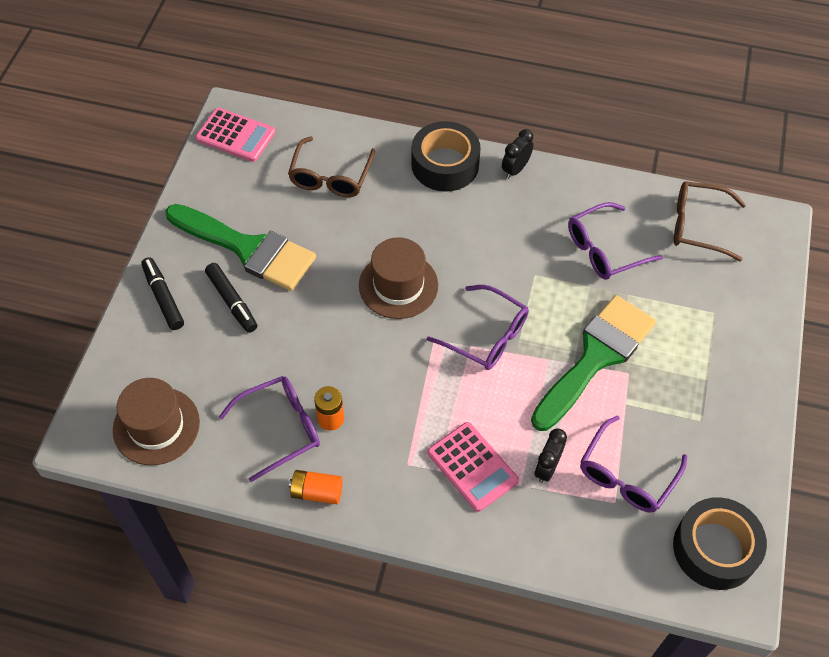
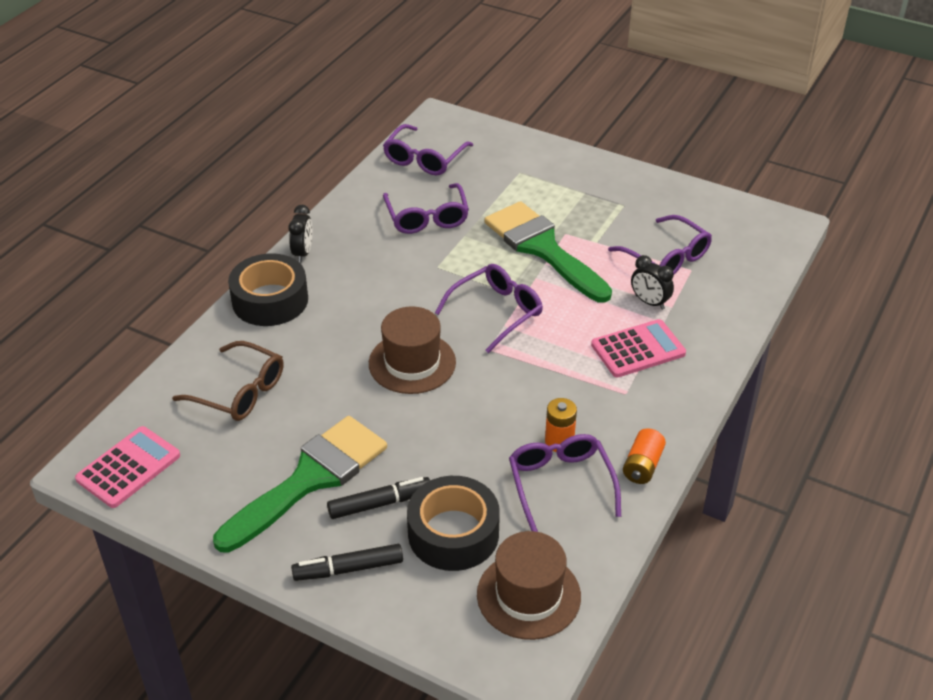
camera: 75 degrees left, 15 degrees down
black clock [502,129,533,179] -> black clock turned 135 degrees counterclockwise [288,205,312,262]
black tape [673,497,767,590] -> black tape moved to [407,476,500,571]
brown glasses [674,181,746,261] -> purple glasses [383,124,473,175]

